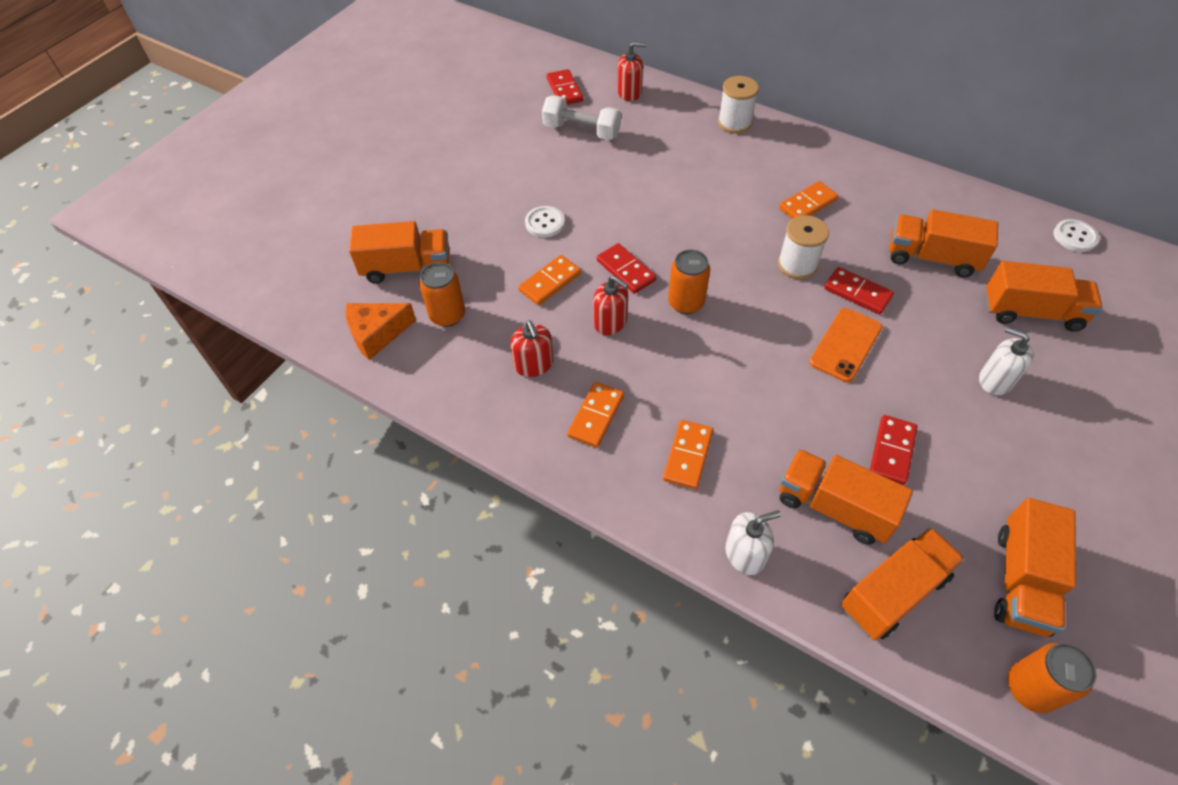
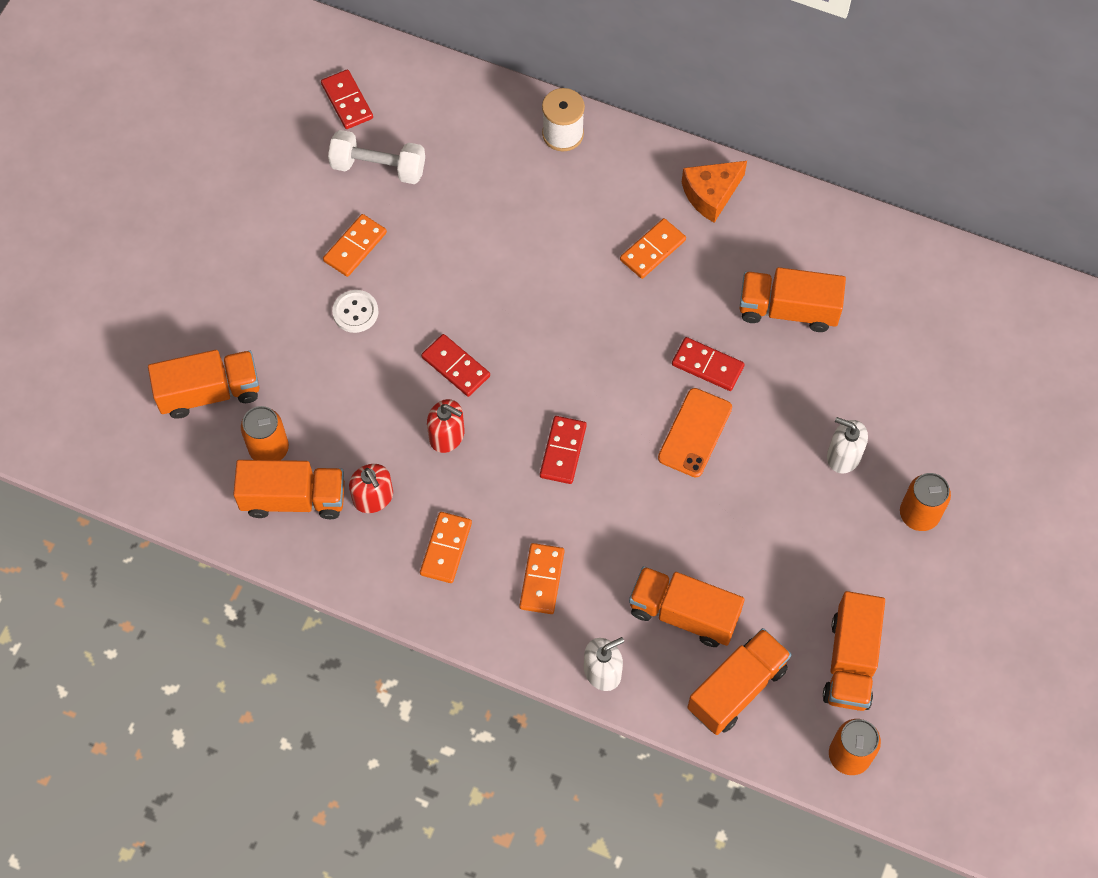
camera: 10 degrees left, 10 degrees up
orange cheese [345,303,416,360] -> orange cheese moved to [682,161,747,223]
orange domino [518,255,581,305] -> orange domino moved to [323,214,387,277]
red soap dispenser [617,41,646,101] -> none
orange can [668,249,710,314] -> orange can moved to [900,473,951,531]
white spool [778,215,829,279] -> none
red domino [870,415,918,485] -> red domino moved to [540,416,587,484]
orange truck [985,261,1103,332] -> orange truck moved to [233,460,345,519]
white button [1053,219,1100,252] -> none

